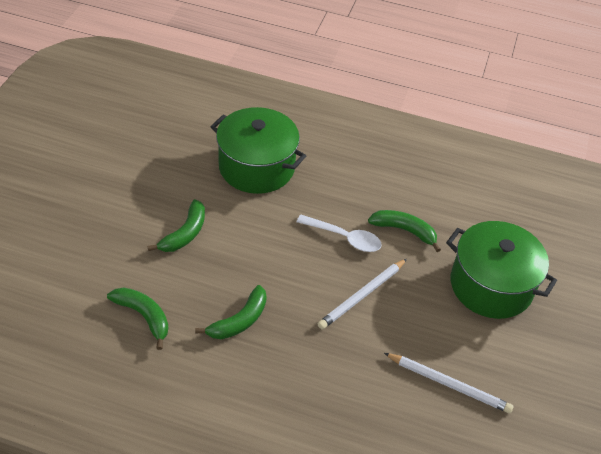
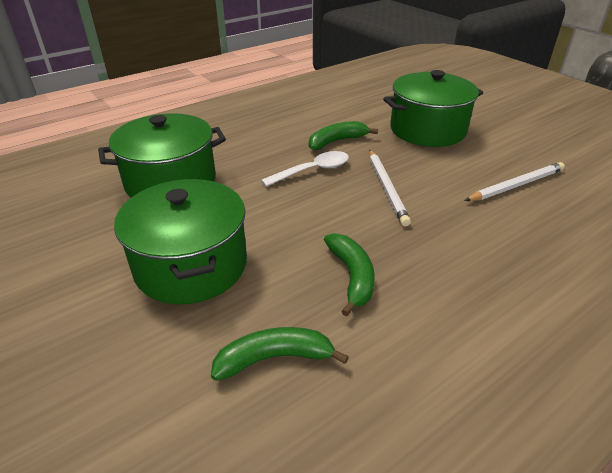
camera: 50 degrees left, 10 degrees down
green banana [147,199,205,252] -> green pot [114,179,247,304]

